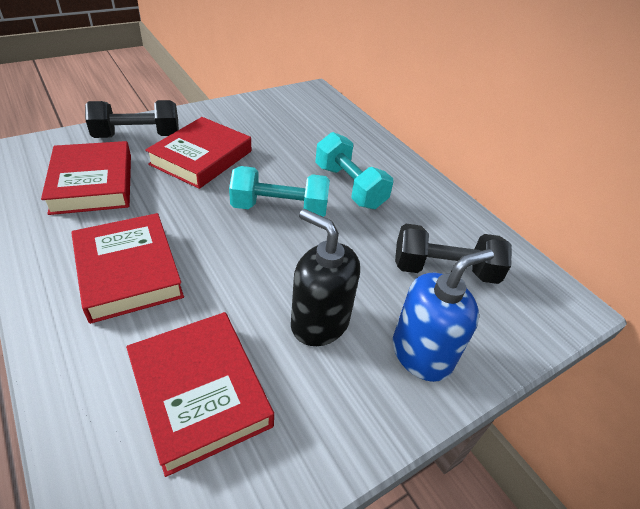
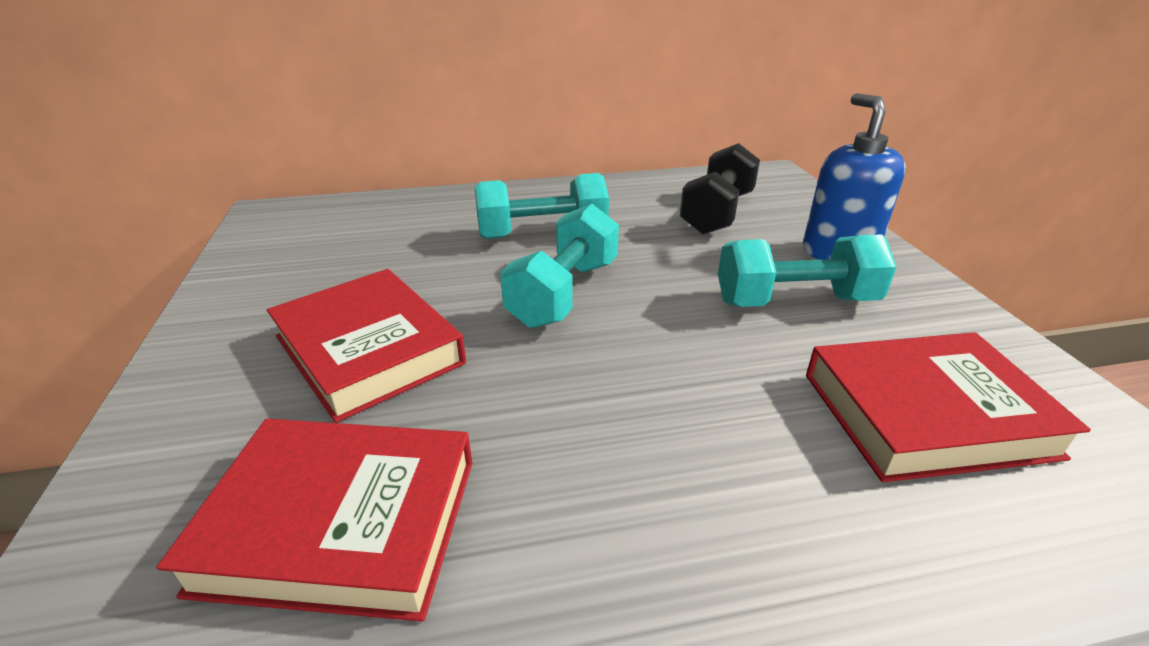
camera: 65 degrees left, 10 degrees down
red book [71,213,184,324] -> none
black dumbbell [85,100,179,138] -> none
black soap dispenser [291,209,360,346] -> turquoise dumbbell [718,234,896,307]

